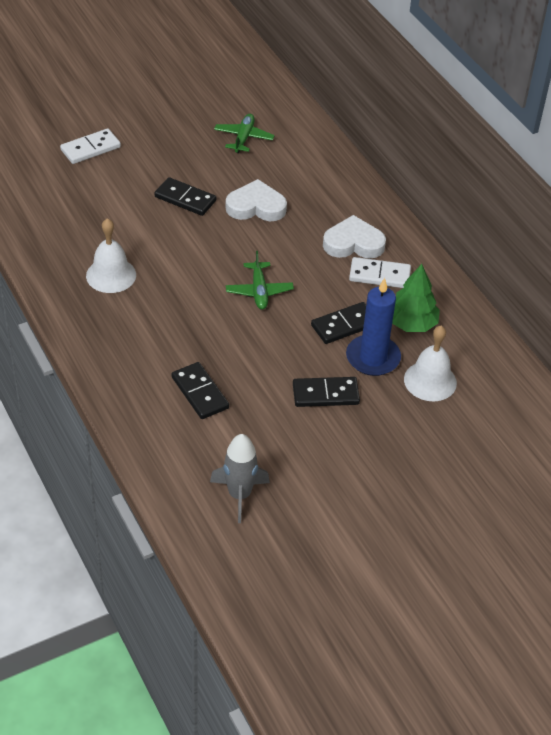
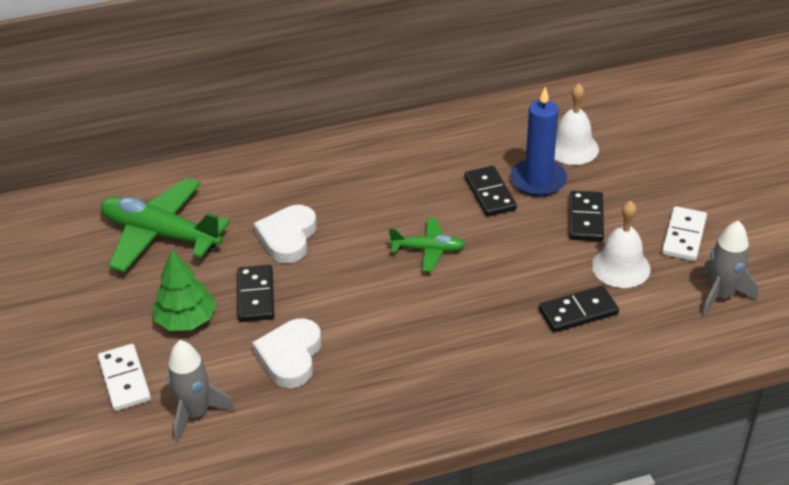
camera: 75 degrees left, 5 degrees down
white bell [86,218,136,293] -> white bell moved to [592,201,650,288]
black domino [155,177,216,216] -> black domino turned 45 degrees counterclockwise [237,265,274,322]
green plane [214,114,275,153] -> green plane [101,178,230,272], size x1.89
white heart [323,215,386,258] -> white heart moved to [252,318,321,388]
white domino [349,257,411,288] -> white domino moved to [662,206,707,261]
green tree [392,264,440,332] -> green tree moved to [153,250,216,331]
none -> grey rocket [167,340,235,443]

